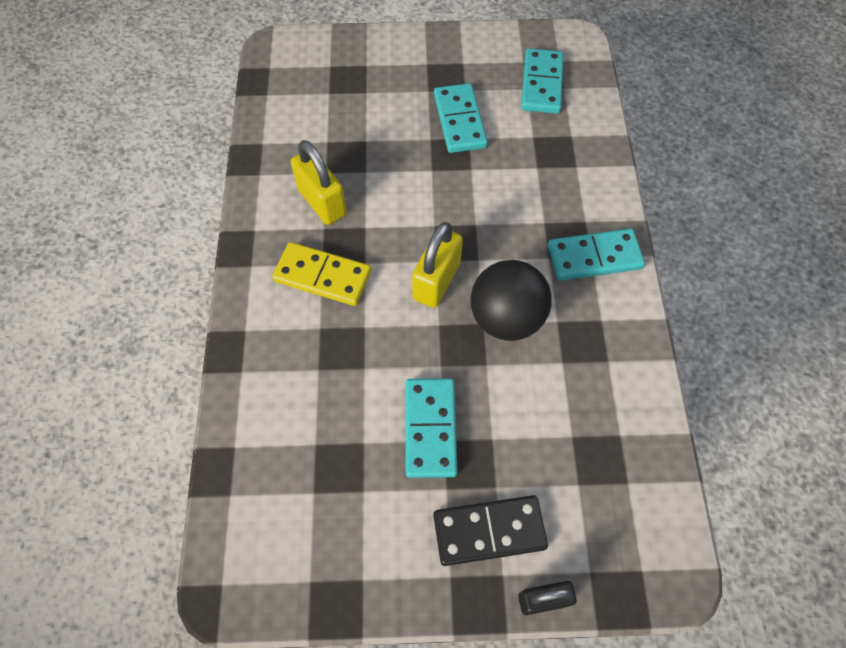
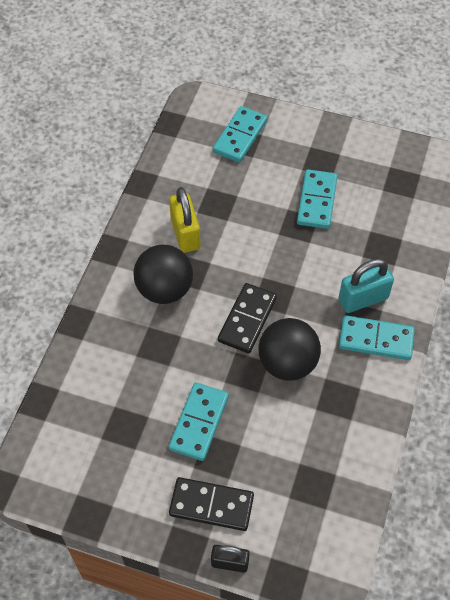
camera: 20 degrees right, 5 degrees down
yellow domino [272,242,371,306] -> black ball [133,244,193,304]
yellow padlock [412,222,463,308] -> black domino [218,283,277,353]
turquoise domino [521,48,564,114] -> turquoise domino moved to [213,106,267,163]
none -> turquoise padlock [339,259,394,313]

